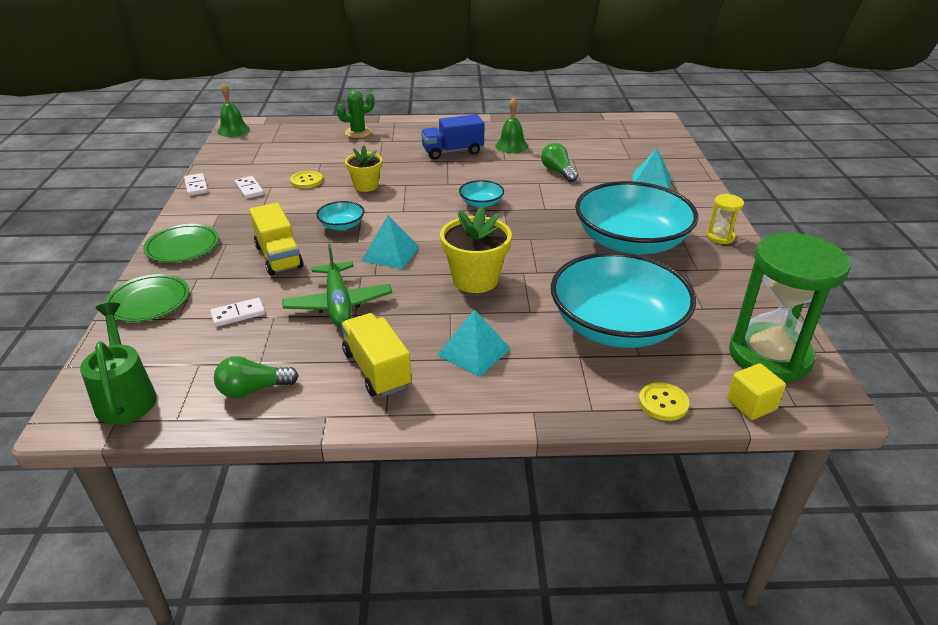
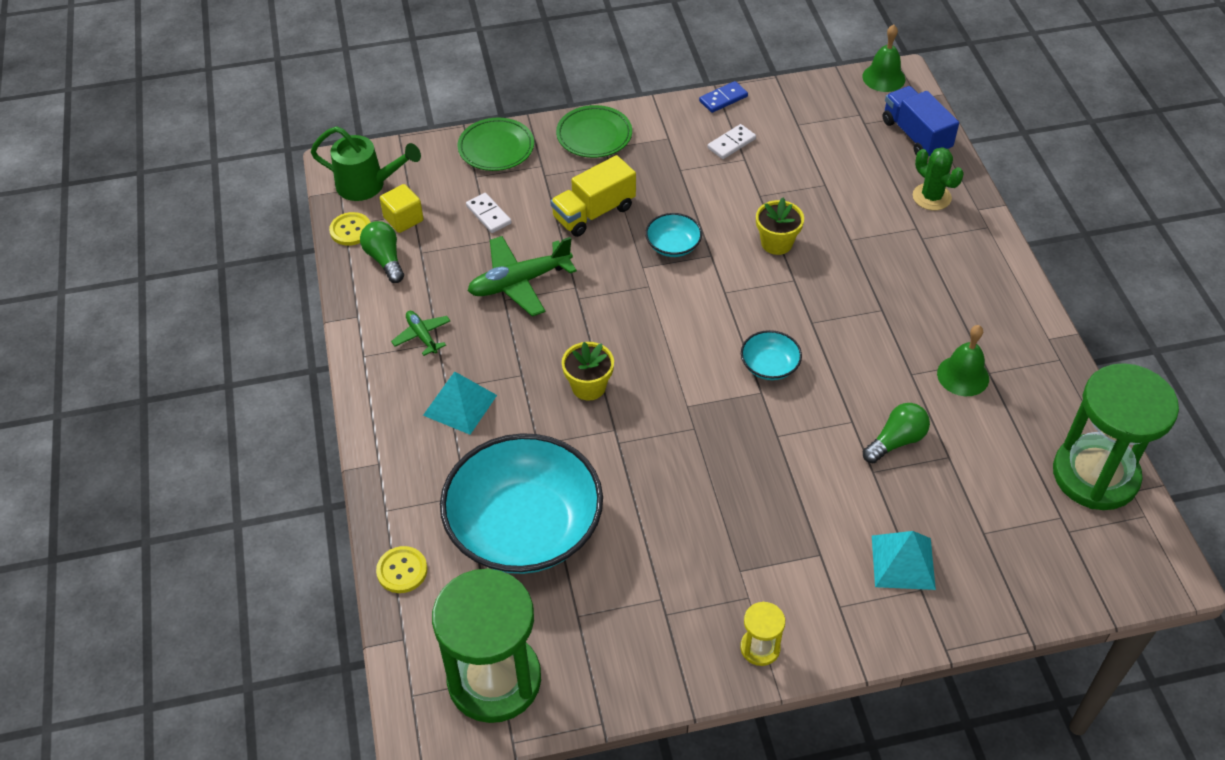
camera: 80 degrees right, 15 degrees up
green watering can [80,303,157,425] -> green watering can turned 45 degrees clockwise [310,126,421,201]
white domino [184,173,208,196] -> blue domino [699,81,748,113]
yellow button [290,171,323,189] -> yellow button moved to [329,212,371,246]
yellow truck [341,313,411,397] -> green plane [391,311,450,356]
turquoise pyramid [362,215,420,269] -> none
blue truck [421,114,484,159] -> blue truck moved to [883,86,959,157]
yellow flower pot [440,207,512,293] -> yellow flower pot [562,342,614,401], size x0.64
turquoise bowl [575,181,698,255] -> none
yellow cube [727,363,786,420] -> yellow cube moved to [380,184,423,233]
none -> green hourglass [1053,363,1179,510]

